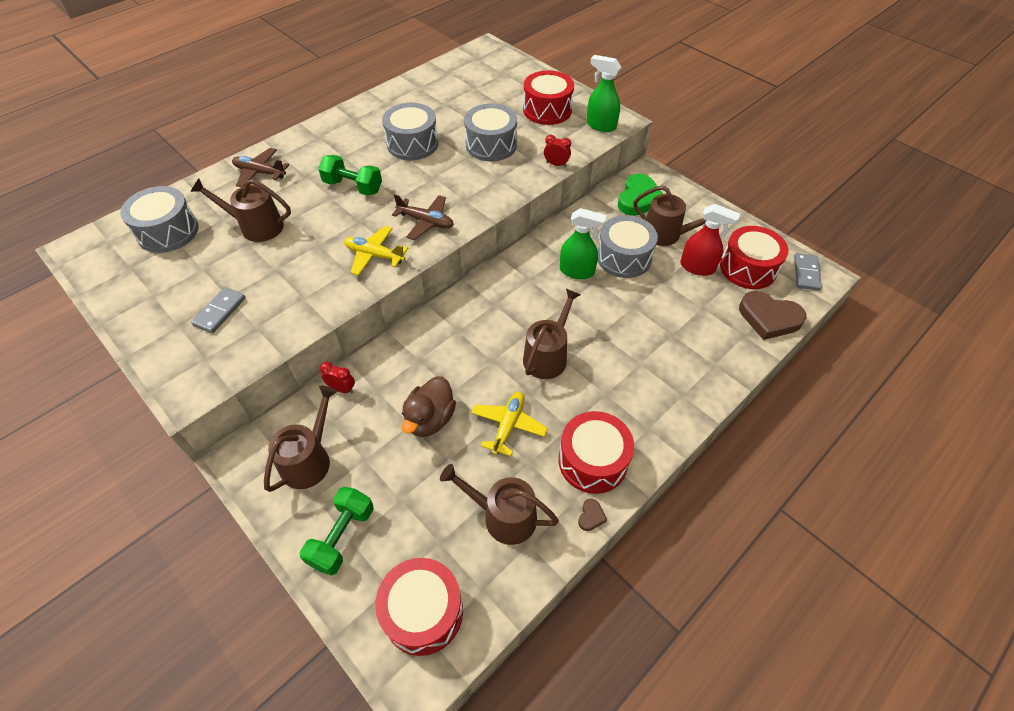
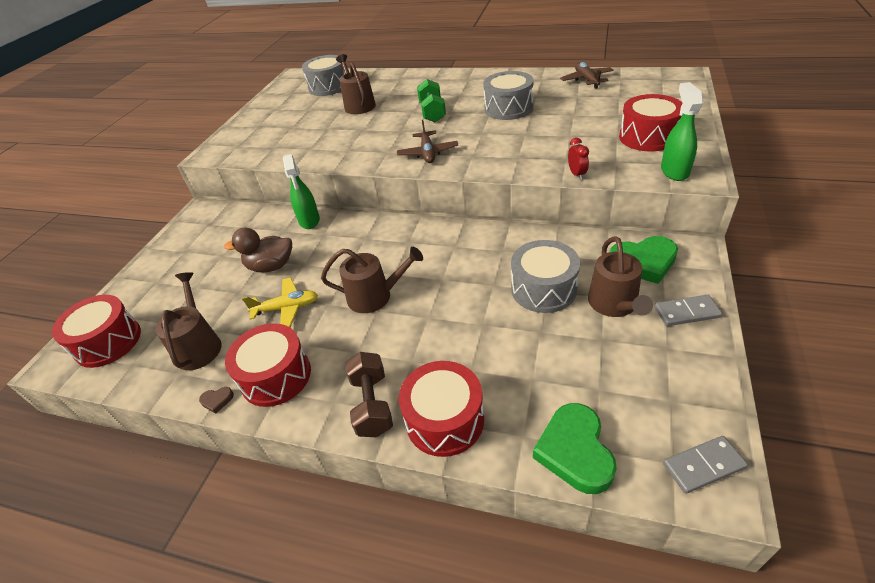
camera: 65 degrees right, 10 degrees down
grey domino [191,287,245,333] -> grey domino moved to [655,295,722,326]
brown plane [232,148,289,187] -> brown plane moved to [560,62,614,89]
brown watering can [264,386,338,492] -> none
green dumbbell [300,487,374,576] -> none
red clock [320,362,355,393] -> none
yellow plane [344,226,408,276] -> none
grey drum [464,104,517,161] -> none
green spray bottle [560,208,607,279] -> green spray bottle moved to [283,154,320,229]
red spray bottle [680,204,740,276] -> none
red drum [720,226,788,289] -> red drum moved to [399,361,484,457]
brown heart [739,291,806,340] -> green heart [533,403,617,494]
none -> brown dumbbell [345,352,393,437]

